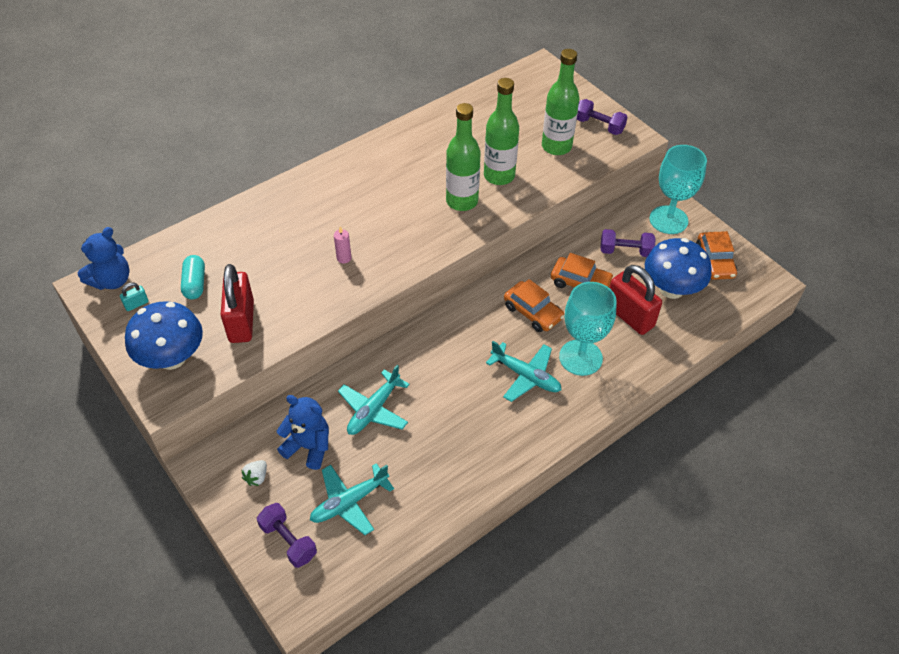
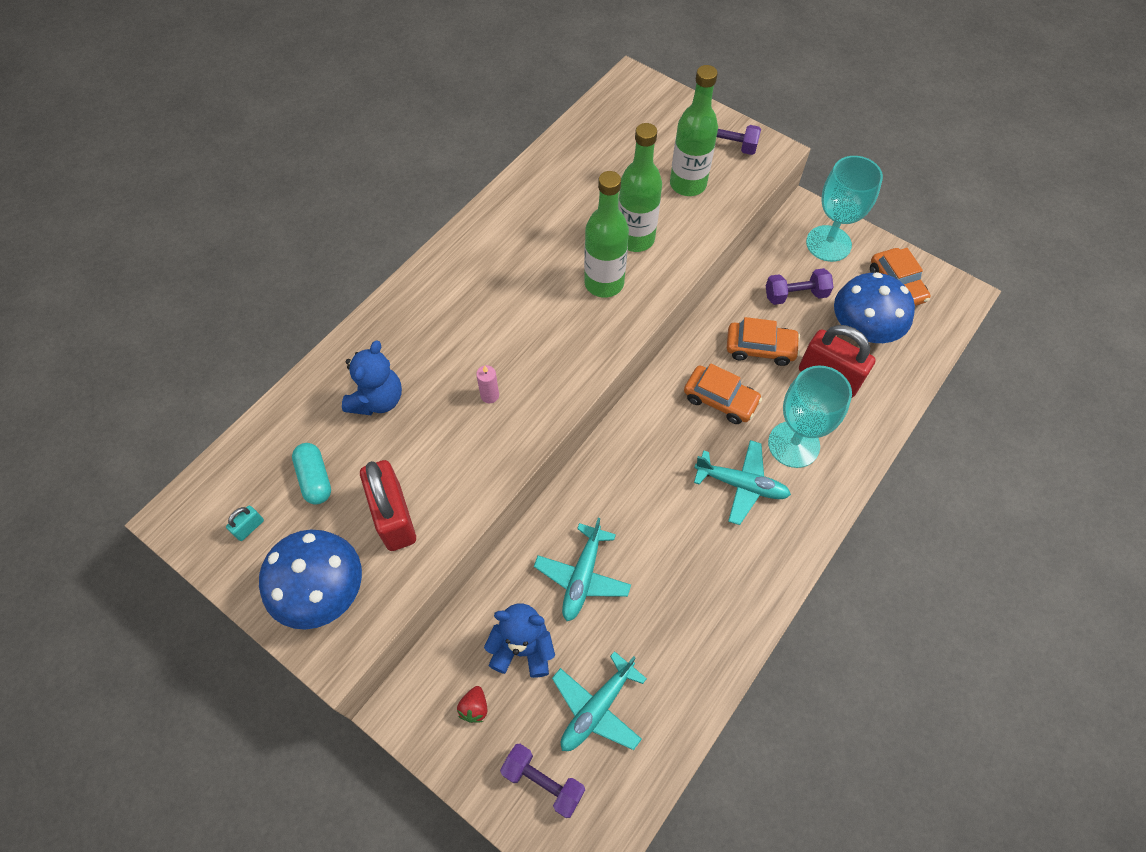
camera: 15 degrees left, 10 degrees up
blue teddy bear [78,227,130,290] -> blue teddy bear moved to [342,340,402,415]
white strawberry [241,460,267,486] -> red strawberry [457,686,487,723]

